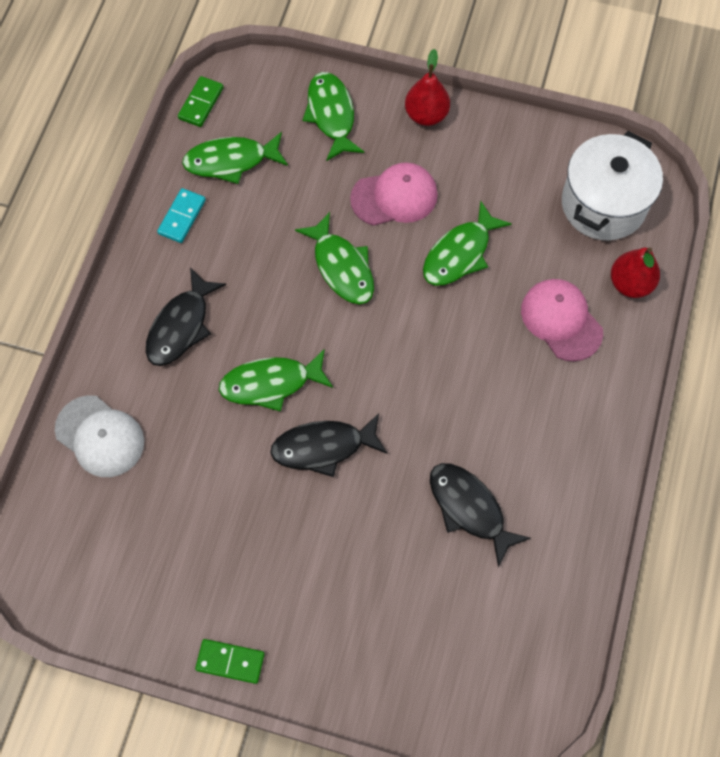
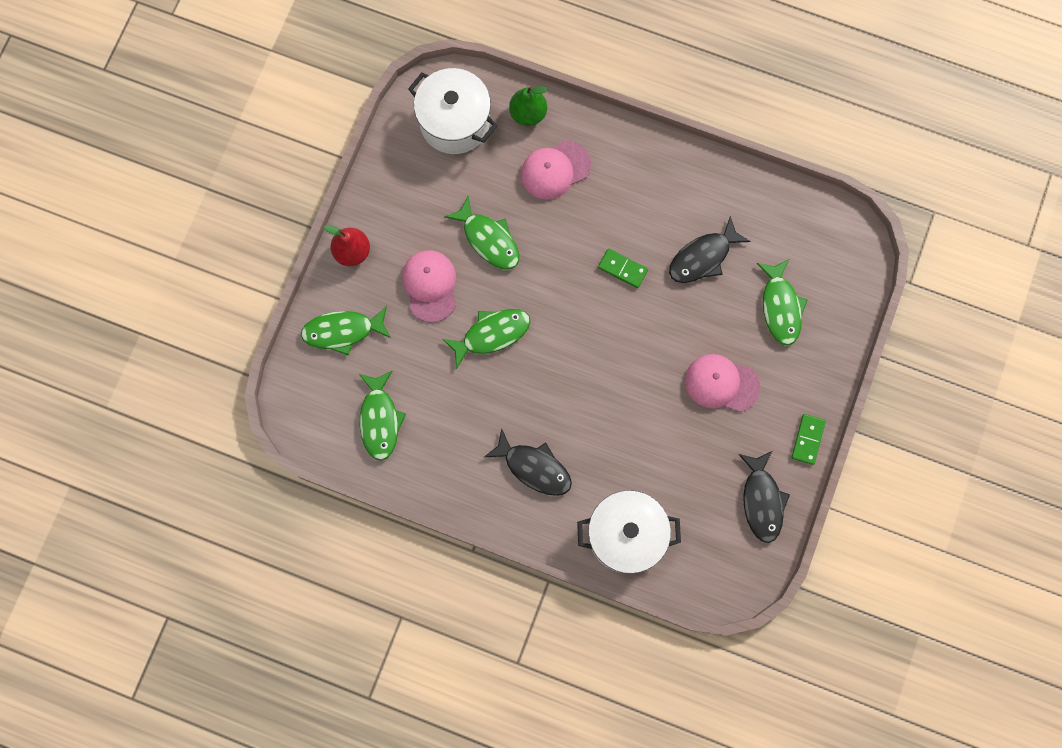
camera: 85 degrees left, 10 degrees up
white cap [55,395,144,477] -> white pot [577,490,681,574]
turquoise domino [157,188,206,243] -> none
green domino [178,76,224,127] -> green domino moved to [598,248,648,288]
green fish [219,349,333,412] -> green fish moved to [757,259,808,346]
black fish [270,413,388,477] -> black fish moved to [738,451,790,543]
red pear [611,248,660,298] -> green pear [509,86,547,126]
none -> pink cap [685,354,760,412]

